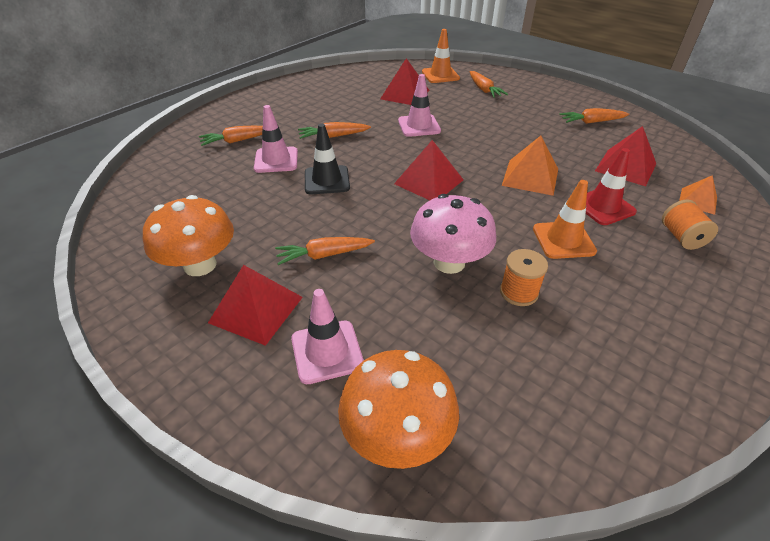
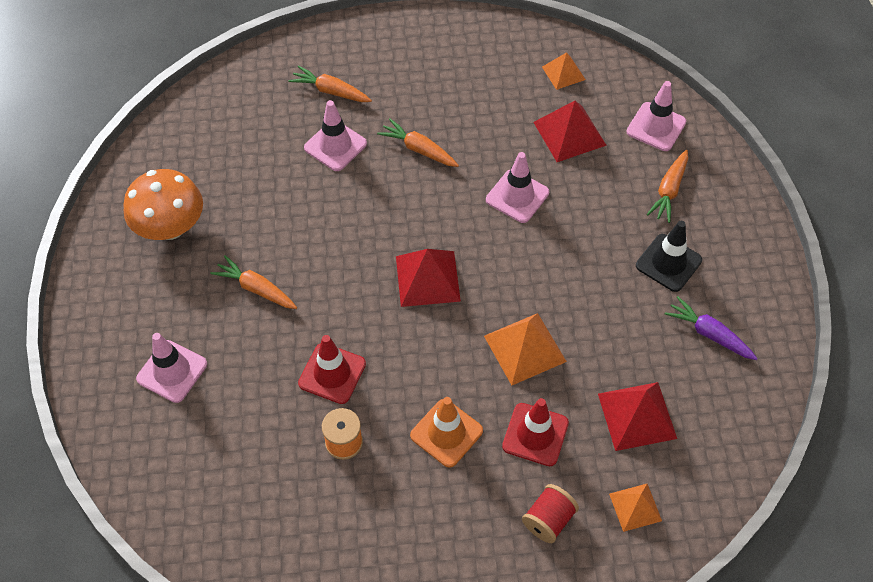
camera: 45 degrees right, 15 degrees up
red pyramid [208,265,303,346] -> none
black traffic cone [305,124,350,194] -> black traffic cone moved to [636,221,702,292]
orange mushroom [338,350,459,469] -> none
pink mushroom [410,194,496,274] -> red traffic cone [298,335,366,404]
orange traffic cone [422,29,460,83] -> pink traffic cone [626,81,686,151]
orange carrot [560,108,629,124] -> purple carrot [665,296,758,360]
orange spool [662,200,718,250] -> red spool [522,484,579,543]
none -> orange pyramid [542,52,586,90]

